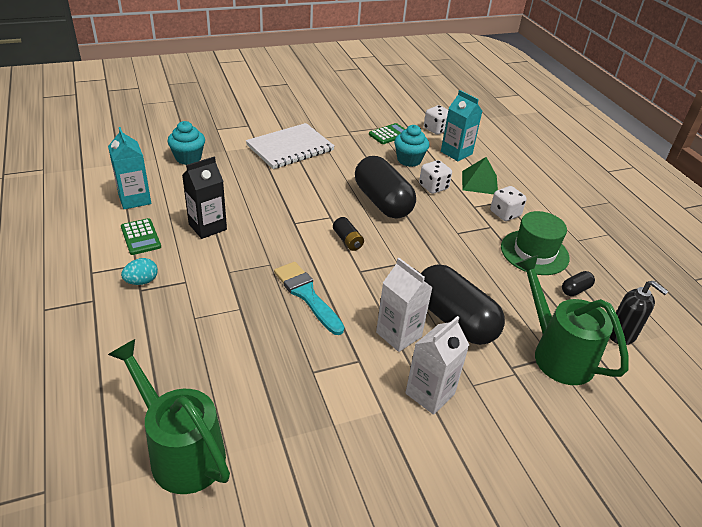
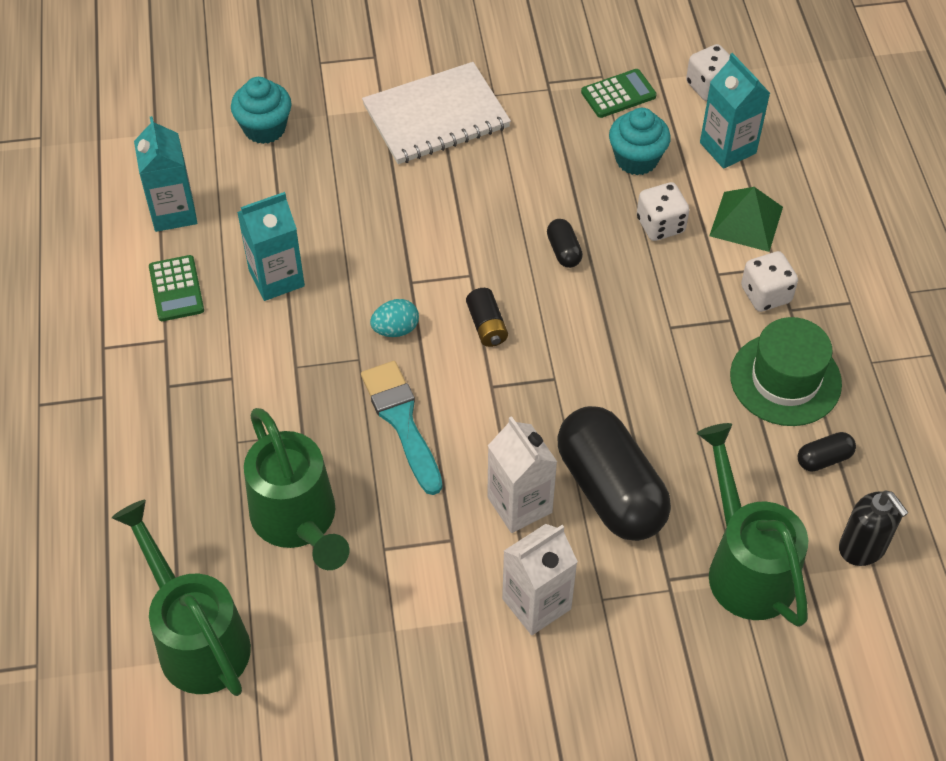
camera: 15 degrees right, 15 degrees up
turquoise egg [121,258,158,285] -> turquoise egg moved to [370,299,419,337]
black carton [182,157,227,239] -> turquoise carton [237,192,305,301]
black capsule [355,156,416,219] -> black capsule [547,219,583,268], size x0.41
none -> green watering can [244,408,350,570]

